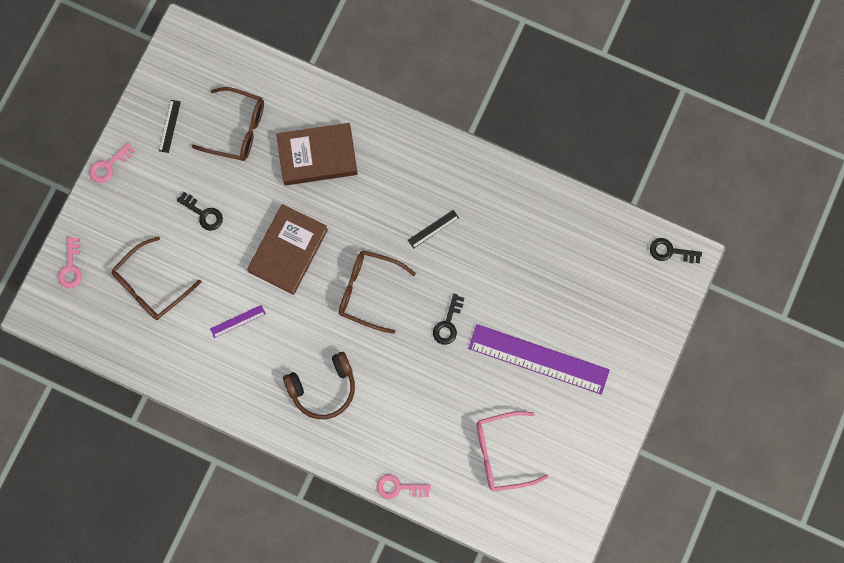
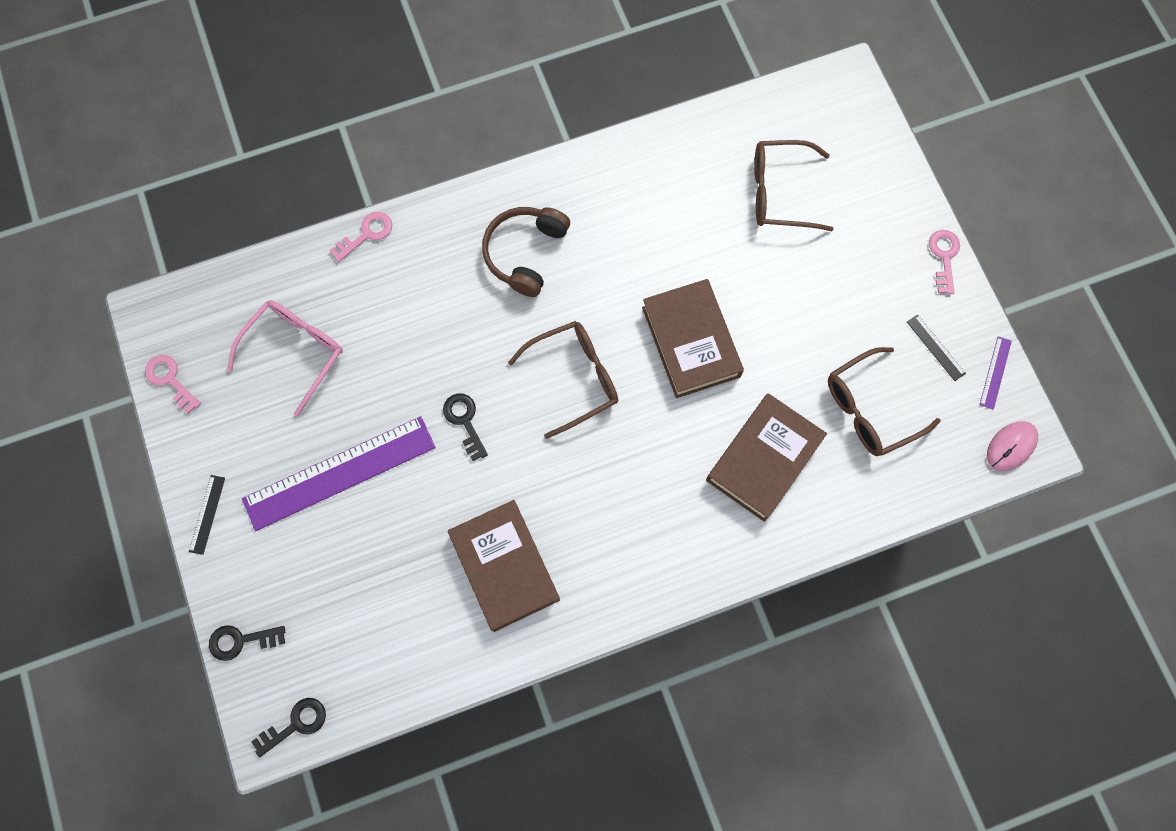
camera: 135 degrees right, 5 degrees down
pink key [58,237,82,288] -> pink key moved to [145,355,201,414]
brown glasses [112,237,201,320] -> brown glasses turned 90 degrees counterclockwise [754,140,834,231]
black key [177,192,223,231] -> black key moved to [209,625,285,661]
purple ruler [210,305,266,338] -> purple ruler moved to [980,336,1012,410]
black ruler [408,210,459,249] -> black ruler moved to [189,475,225,555]
none -> brown book [448,500,560,632]
none -> pink mouse [987,421,1038,471]

